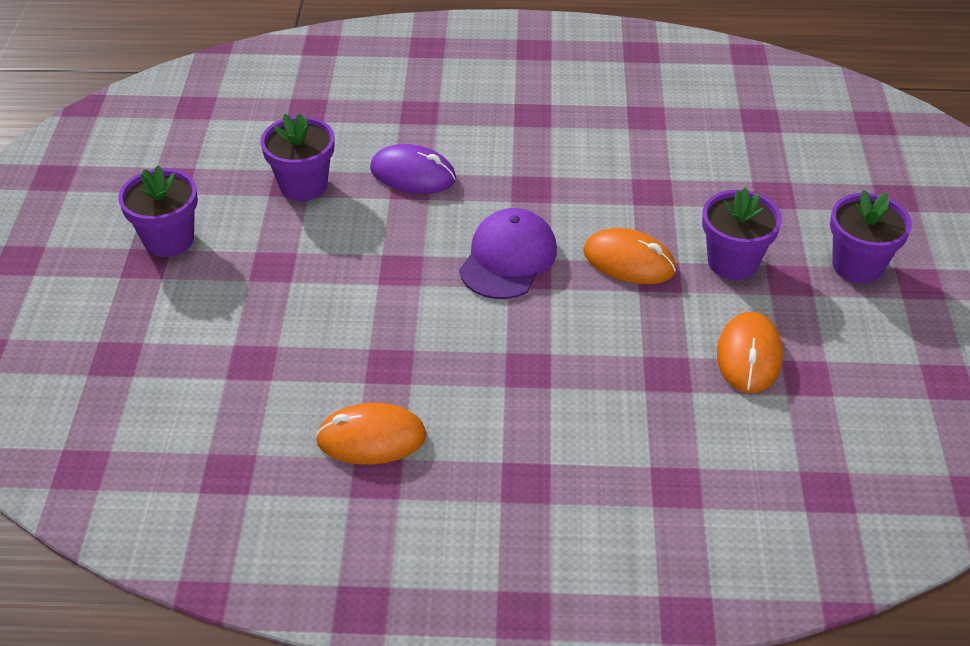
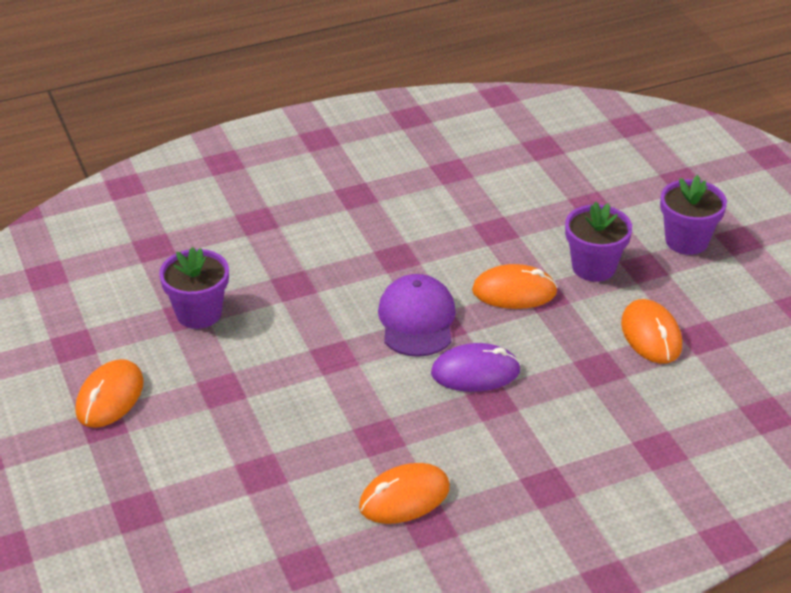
camera: 25 degrees left, 5 degrees down
purple flower pot [118,165,198,257] -> orange mouse [75,359,144,428]
purple mouse [370,144,456,194] -> purple mouse moved to [431,343,521,392]

